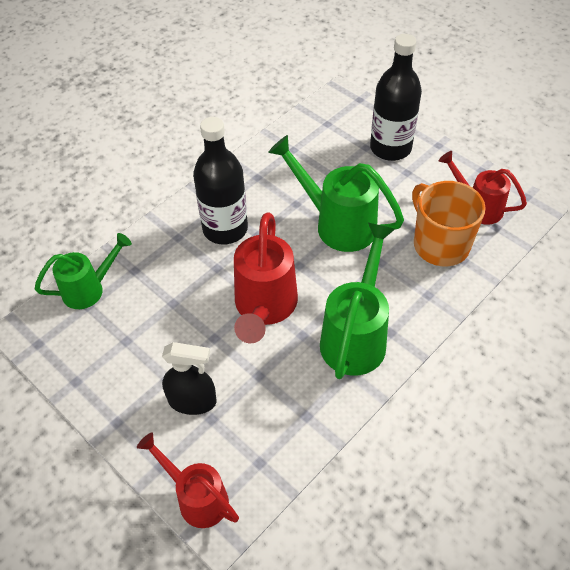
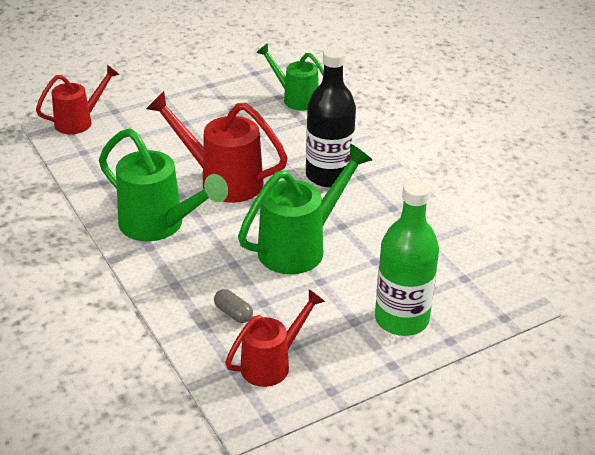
camera: 105 degrees right, 15 degrees down
green watering can [35,233,132,309] -> green watering can turned 135 degrees clockwise [256,43,324,111]
black spray bottle [162,342,216,415] -> none
black bottle [370,34,422,161] -> green bottle [375,180,439,336]
orange mug [412,181,486,266] -> grey capsule [214,289,253,323]

